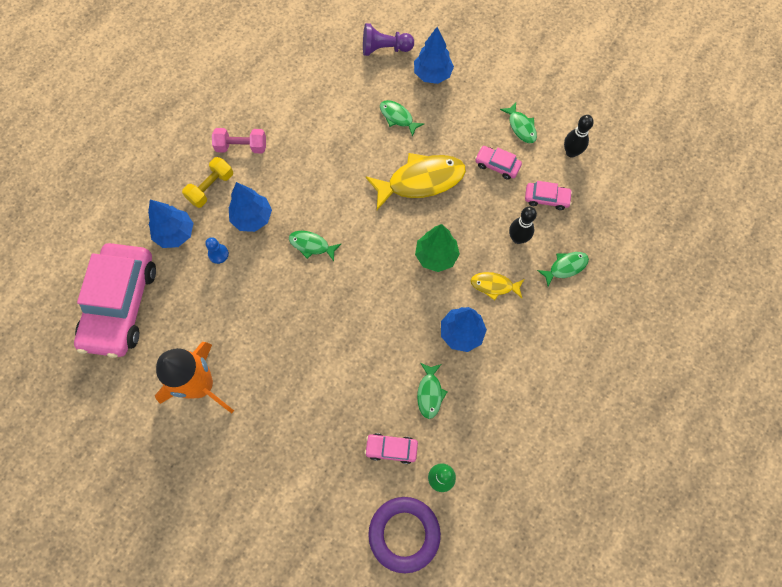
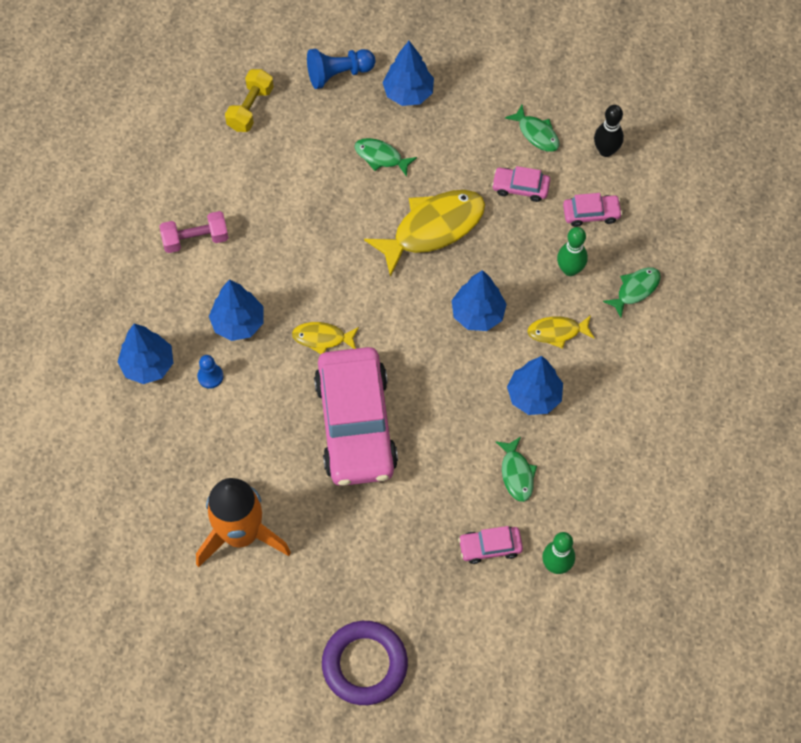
camera: 15 degrees left, 5 degrees down
pink car [74,243,156,358] -> pink car moved to [314,347,398,486]
yellow dumbbell [182,157,233,208] -> yellow dumbbell moved to [225,69,274,132]
green fish [289,231,341,261] -> yellow fish [292,322,359,354]
purple pawn [363,23,414,56] -> blue pawn [307,49,375,89]
purple ring [368,497,441,573] -> purple ring moved to [322,621,408,705]
green tree [415,224,460,272] -> blue tree [452,270,507,331]
black bowling pin [509,207,537,244] -> green bowling pin [557,227,588,276]

